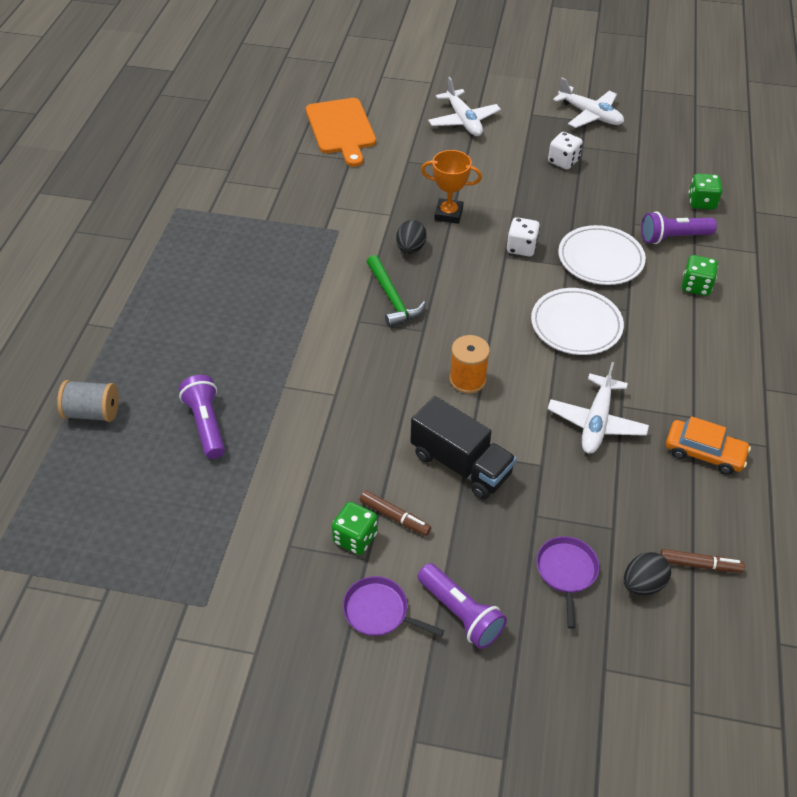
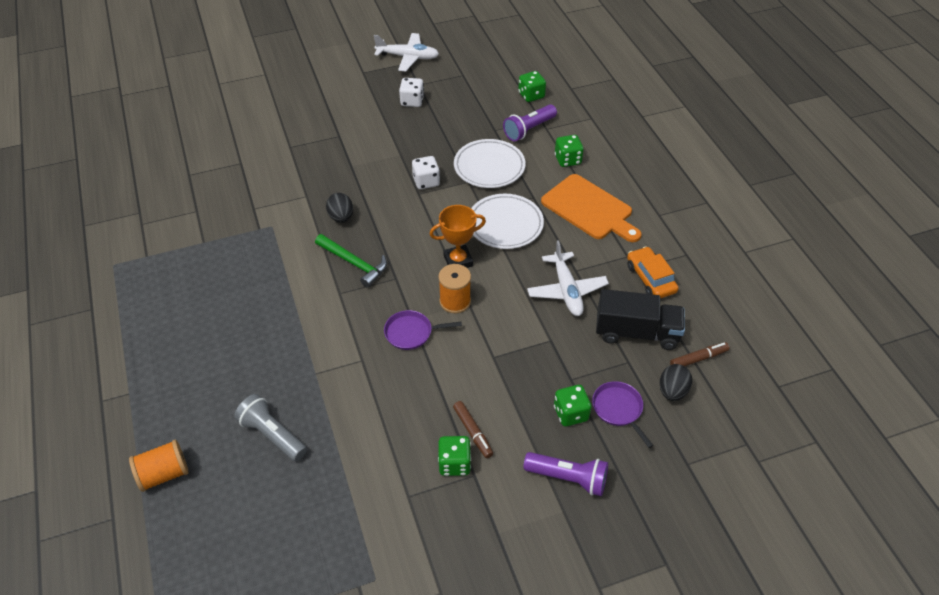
camera: 30 degrees left, 0 degrees up
grey spool [57,380,119,422] -> orange spool [129,440,189,492]
purple flashlight [179,375,225,459] -> grey flashlight [234,394,307,461]
orange cutting board [306,98,376,167] -> orange cutting board moved to [541,174,642,242]
purple pan [343,576,444,637] -> purple pan moved to [384,310,462,350]
brown marker [360,490,431,536] -> brown marker turned 60 degrees clockwise [453,401,493,458]
black truck [410,396,517,499] -> black truck moved to [596,289,685,350]
orange trophy [421,150,482,224] -> orange trophy moved to [430,205,486,268]
white plane [428,77,501,136] -> none
orange car [666,416,751,475] -> orange car turned 105 degrees counterclockwise [627,246,679,299]
none -> green dice [554,385,591,427]

